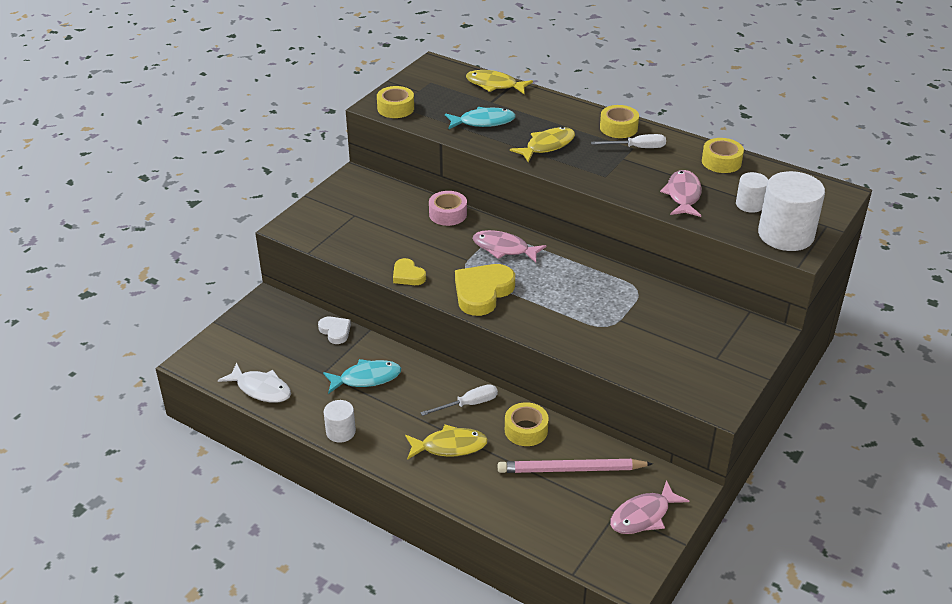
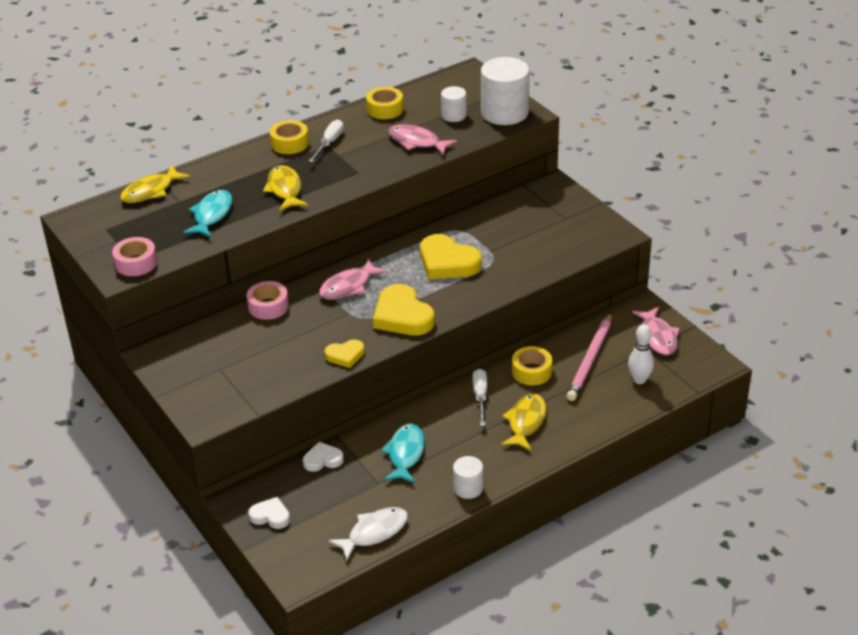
camera: 65 degrees left, 0 degrees up
yellow tape [377,86,414,118] -> pink tape [112,237,157,276]
none -> white heart [248,497,290,529]
none -> yellow heart [420,234,482,279]
none -> white bowling pin [628,324,654,384]

